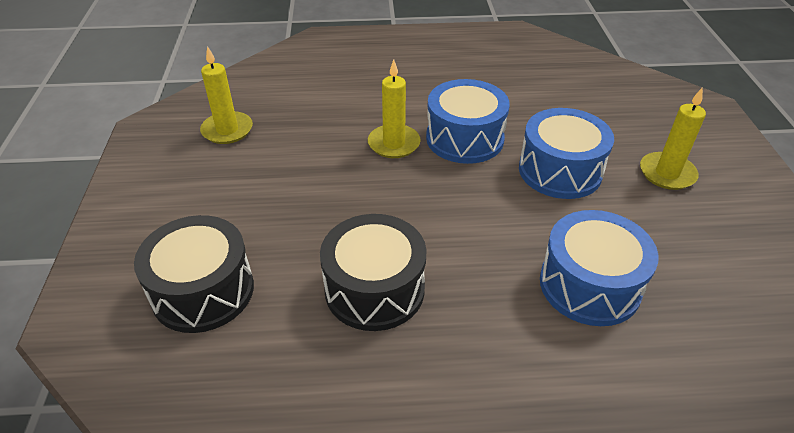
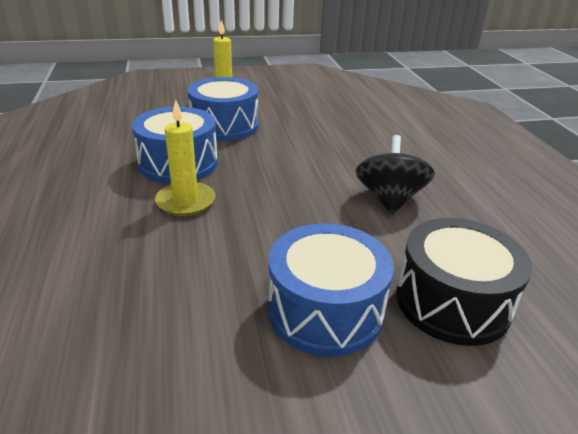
camera: 100 degrees left, 10 degrees down
yellow candle [200,46,253,144] -> none
black drum [320,214,427,331] -> black spinning top [356,135,435,215]
blue drum [540,210,659,326] -> blue drum moved to [268,223,394,357]

